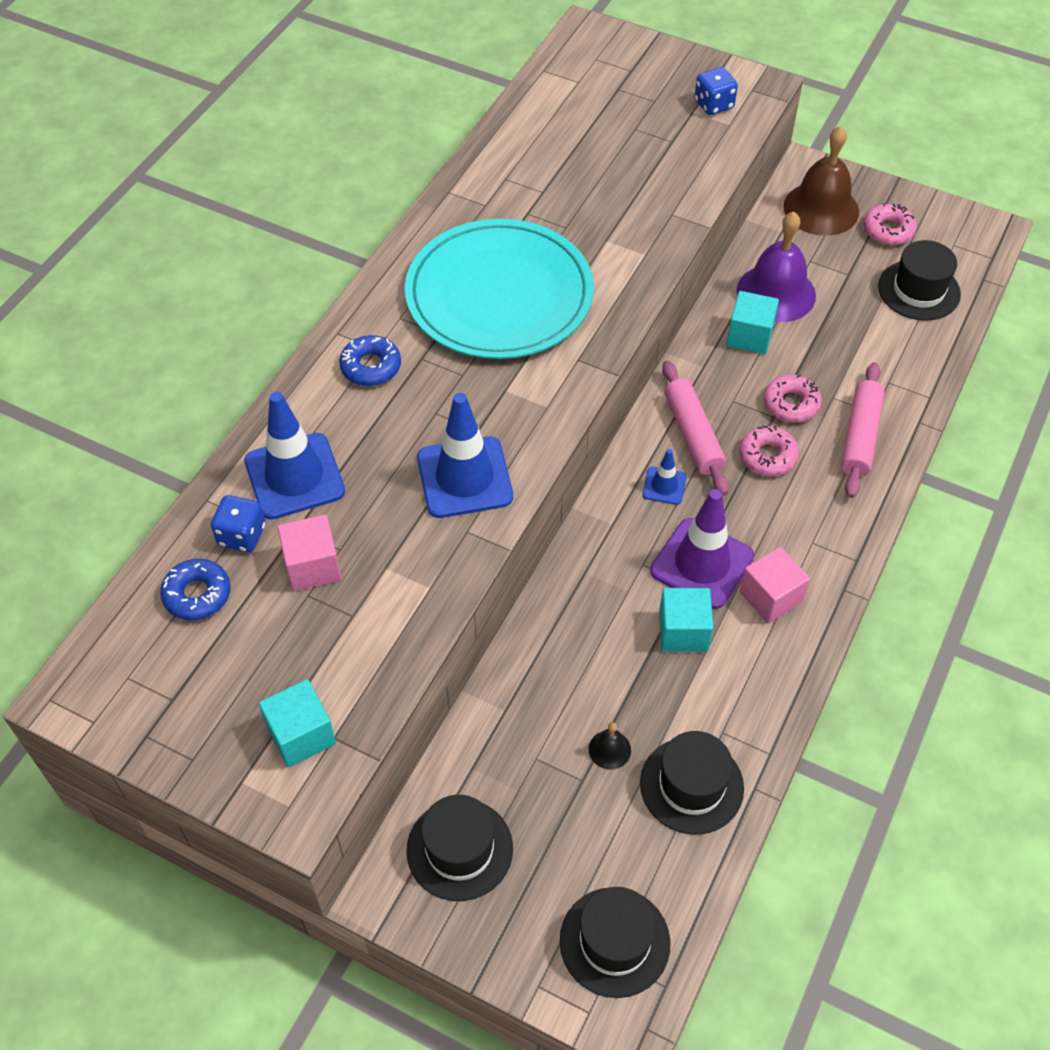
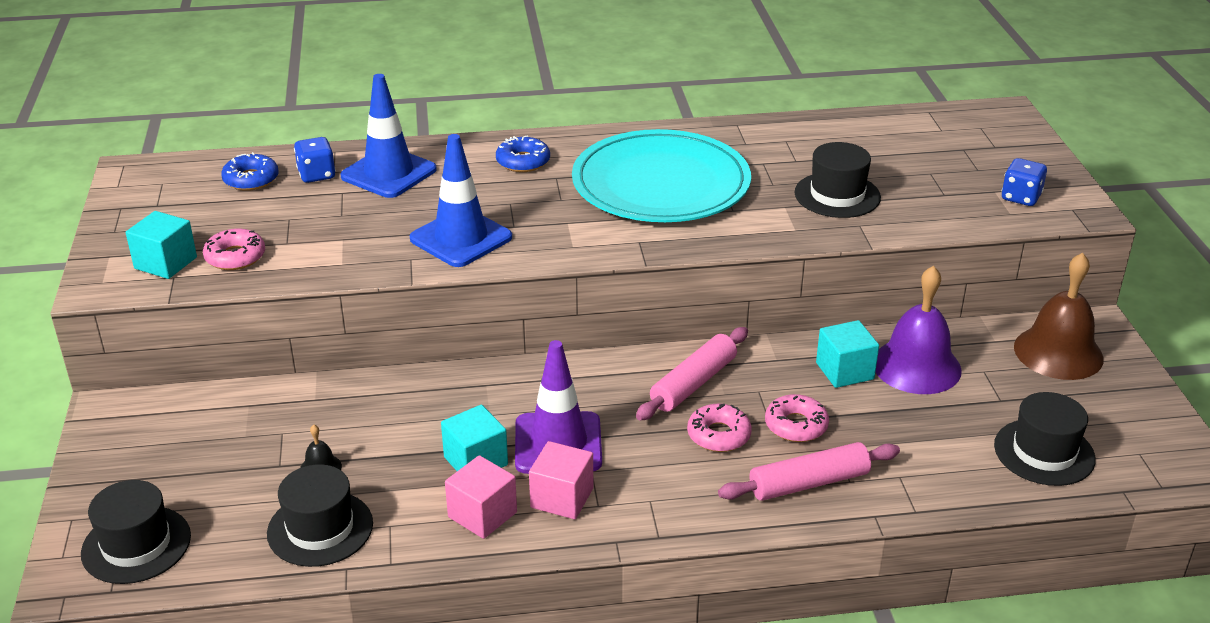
camera: 55 degrees right, 20 degrees down
pink cube [277,515,341,591] -> pink cube moved to [445,455,517,539]
black hat [406,795,513,901] -> black hat moved to [794,142,881,218]
blue traffic cone [643,449,687,505] -> none
pink donut [864,203,917,245] -> pink donut moved to [203,229,265,270]

